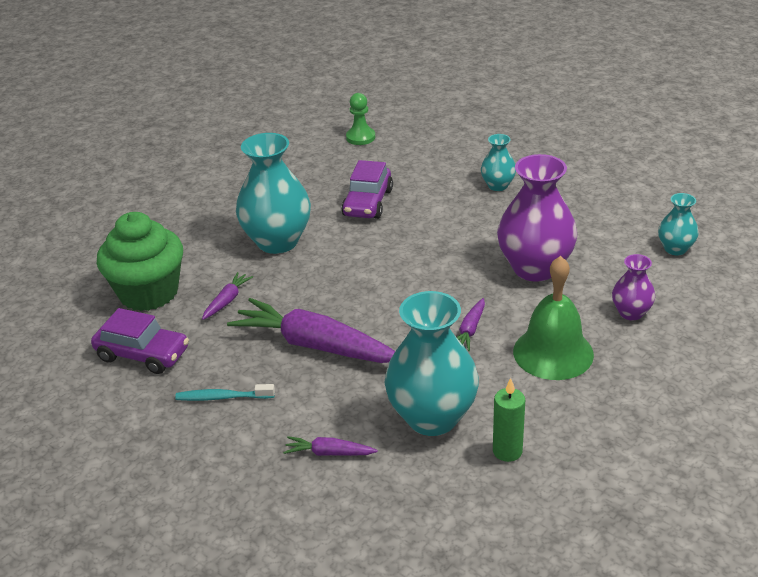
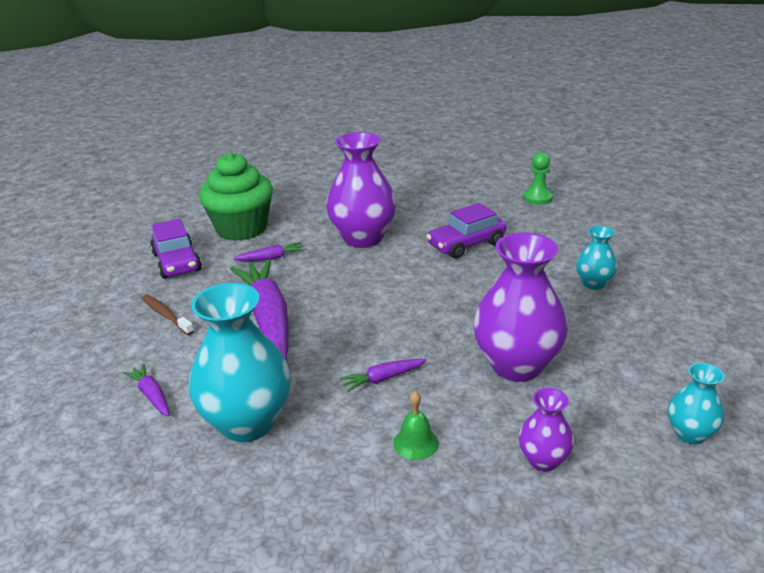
camera: 45 degrees right, 5 degrees down
turquoise toothbrush [175,384,275,401] -> brown toothbrush [142,295,194,335]
turquoise vase [236,133,311,254] -> purple vase [326,132,396,248]
green candle [493,378,525,462] -> none
green bell [513,256,594,380] -> green bell [394,391,439,460], size x0.48

